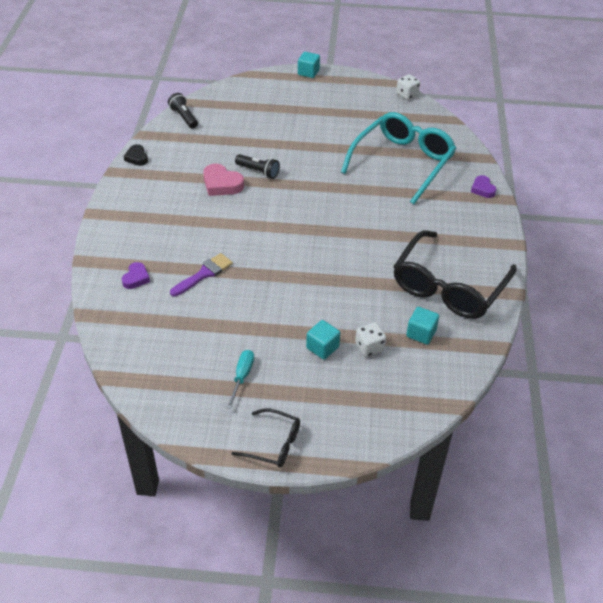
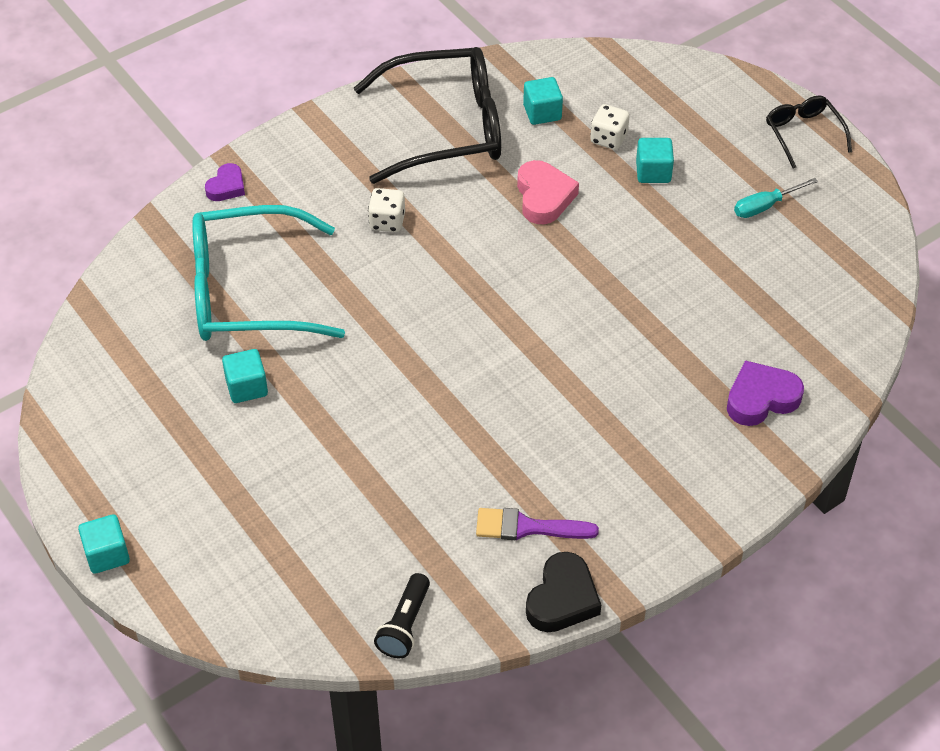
camera: 130 degrees left, 5 degrees up
purple heart [122,262,150,289] -> purple heart [727,360,804,426], size x1.58
black heart [124,144,148,166] -> black heart [526,552,601,632], size x1.58
purple brush [170,253,233,297] -> purple brush moved to [476,508,599,540]
pink heart [203,164,244,196] -> pink heart moved to [517,160,579,224]
black flashlight [235,154,280,179] -> none
white dice [396,74,420,100] -> white dice moved to [368,188,405,232]
none -> turquoise cube [222,349,268,403]

